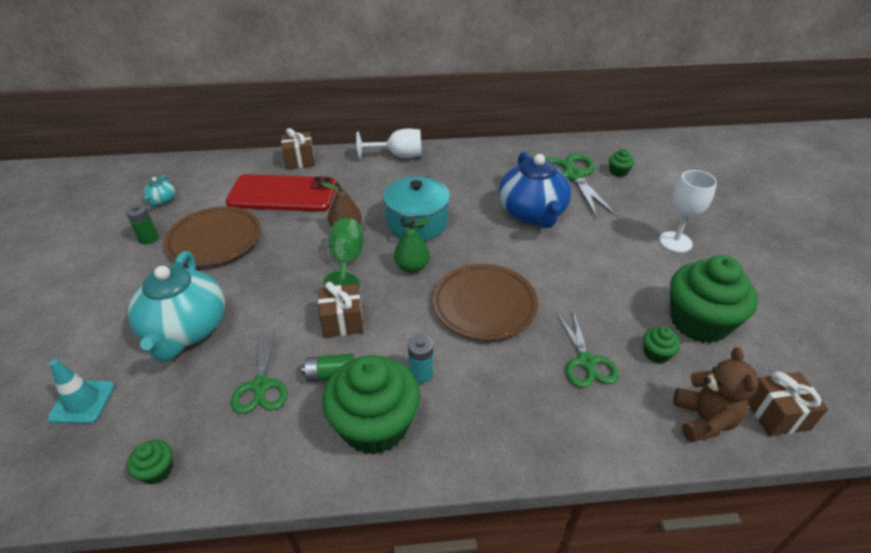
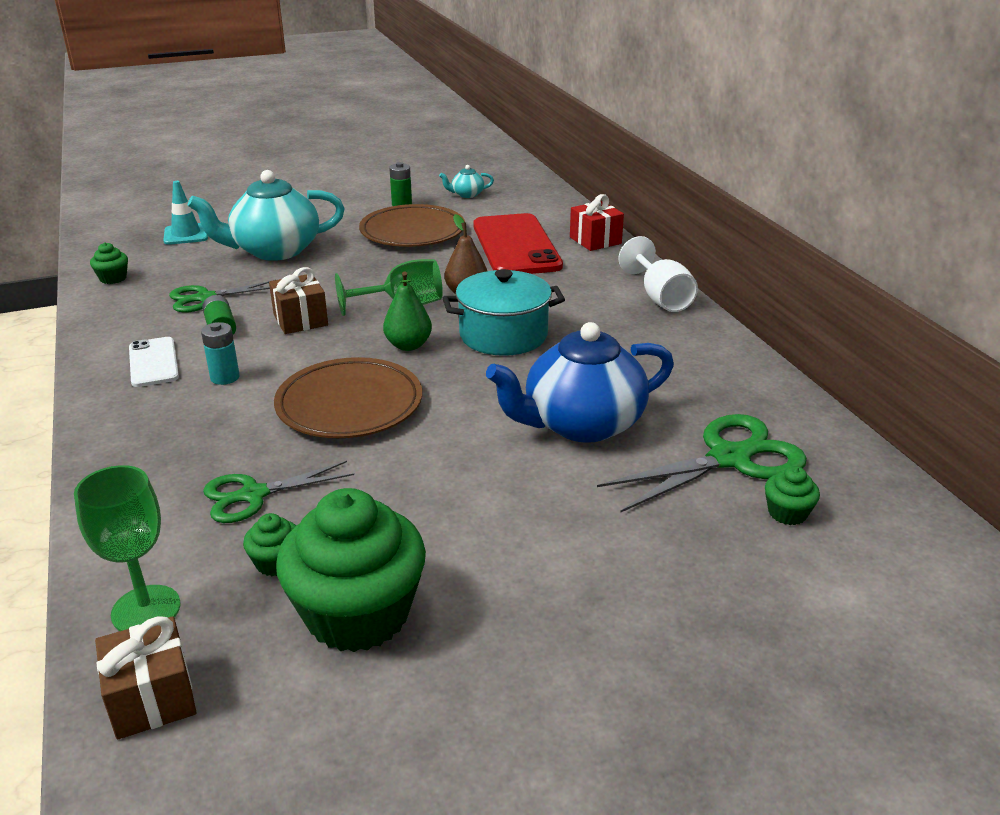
camera: 75 degrees right, 10 degrees down
brown gift [281,128,315,169] -> red gift [570,194,624,251]
green cupcake [322,355,420,455] -> white phone [129,337,179,387]
white goblet [659,170,717,253] -> none
brown teddy bear [673,347,759,442] -> green goblet [74,465,181,631]

